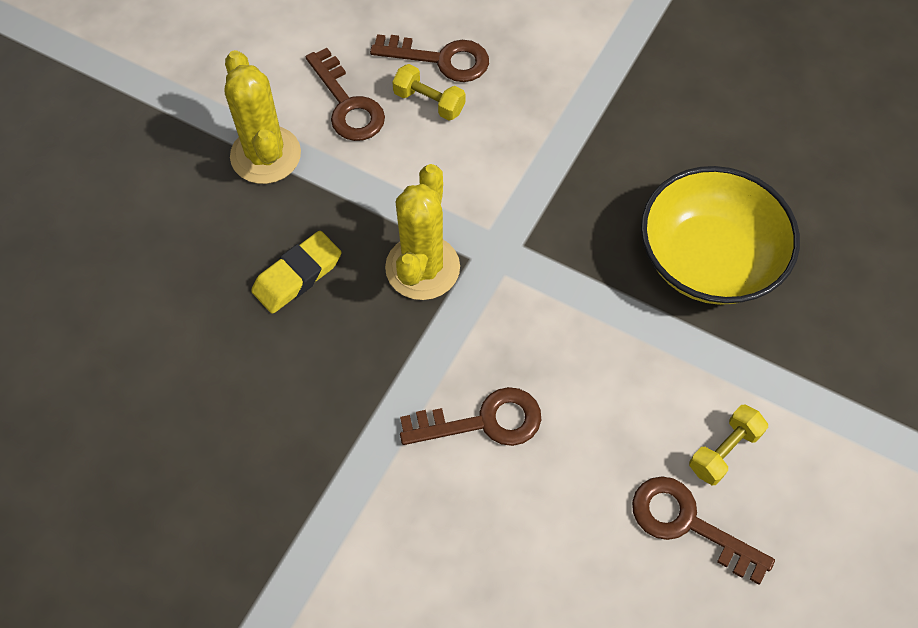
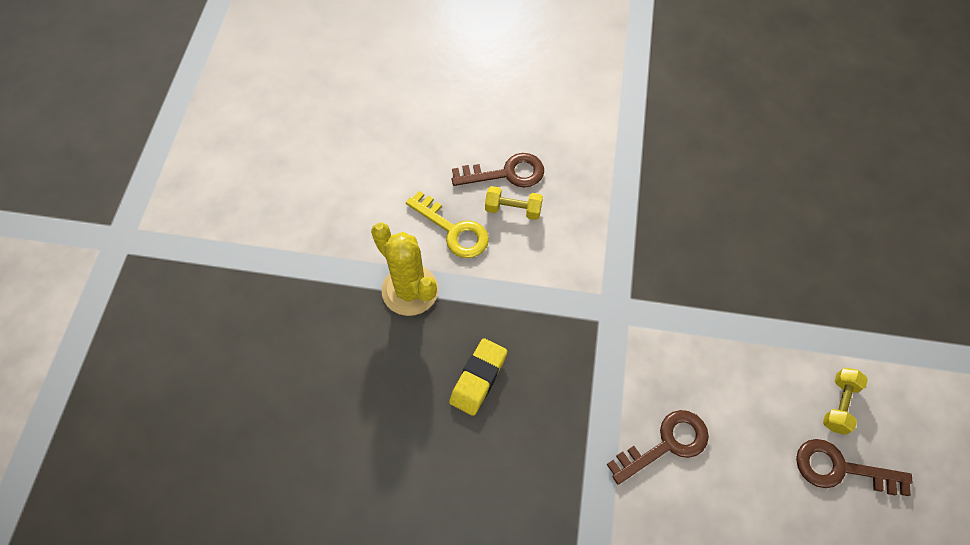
camera: 20 degrees left, 0 degrees up
brown key [306,48,385,141] -> yellow key [406,191,489,258]
yellow cactus [385,164,460,300] -> none
yellow bowl [641,166,800,305] -> none

